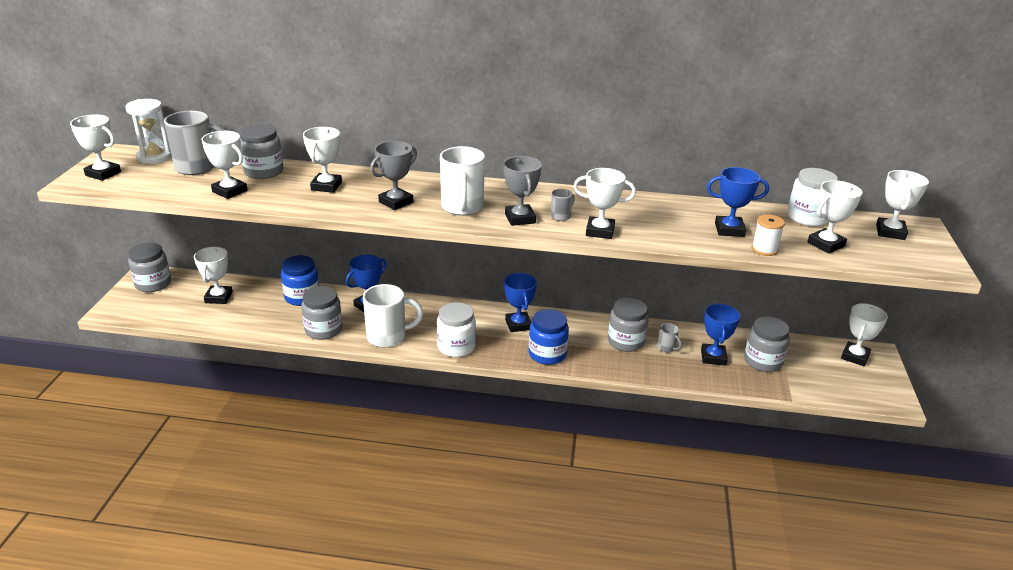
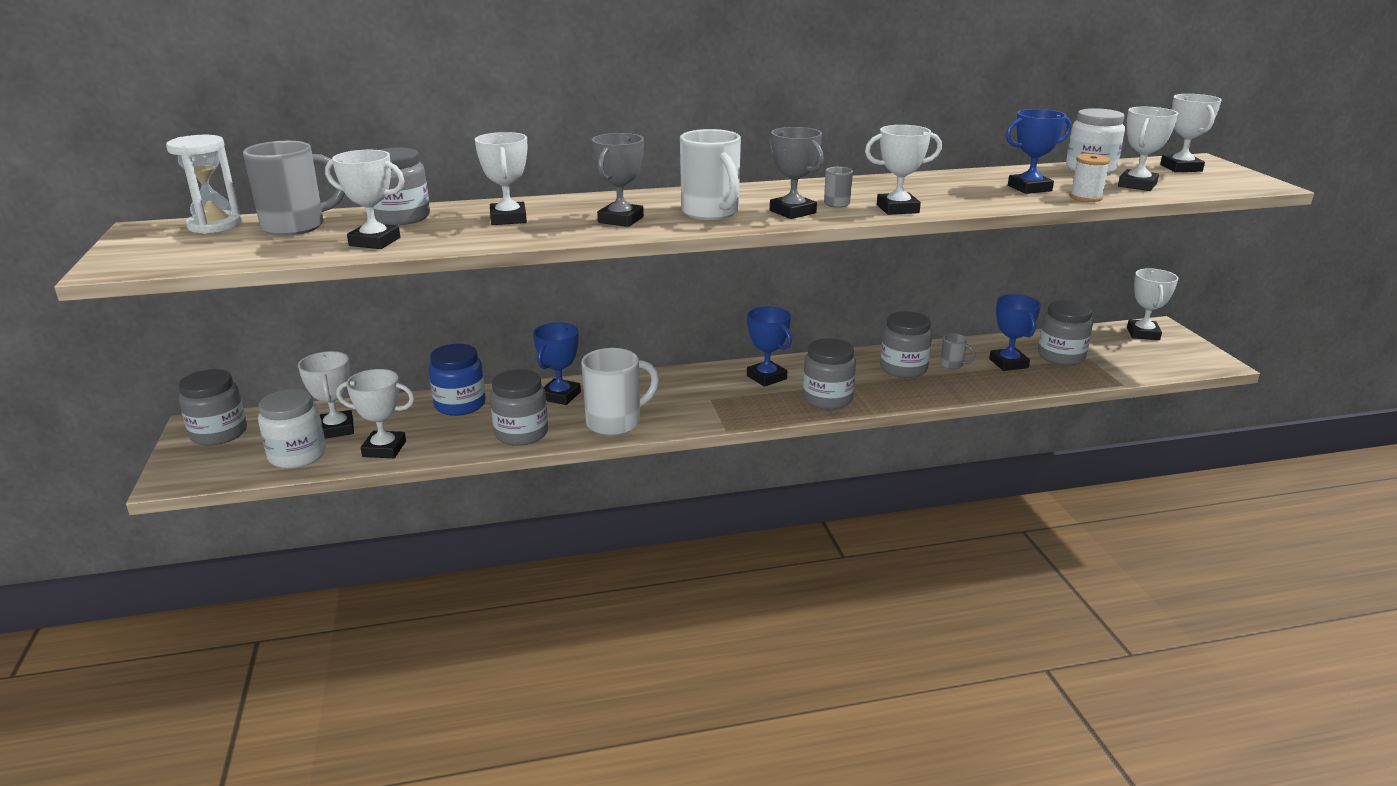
camera: 20 degrees left, 5 degrees down
white trophy [70,114,121,181] -> white trophy moved to [336,369,415,458]
white jar [437,302,476,357] -> white jar moved to [258,389,326,469]
blue jar [529,309,569,365] -> grey jar [803,338,856,409]

